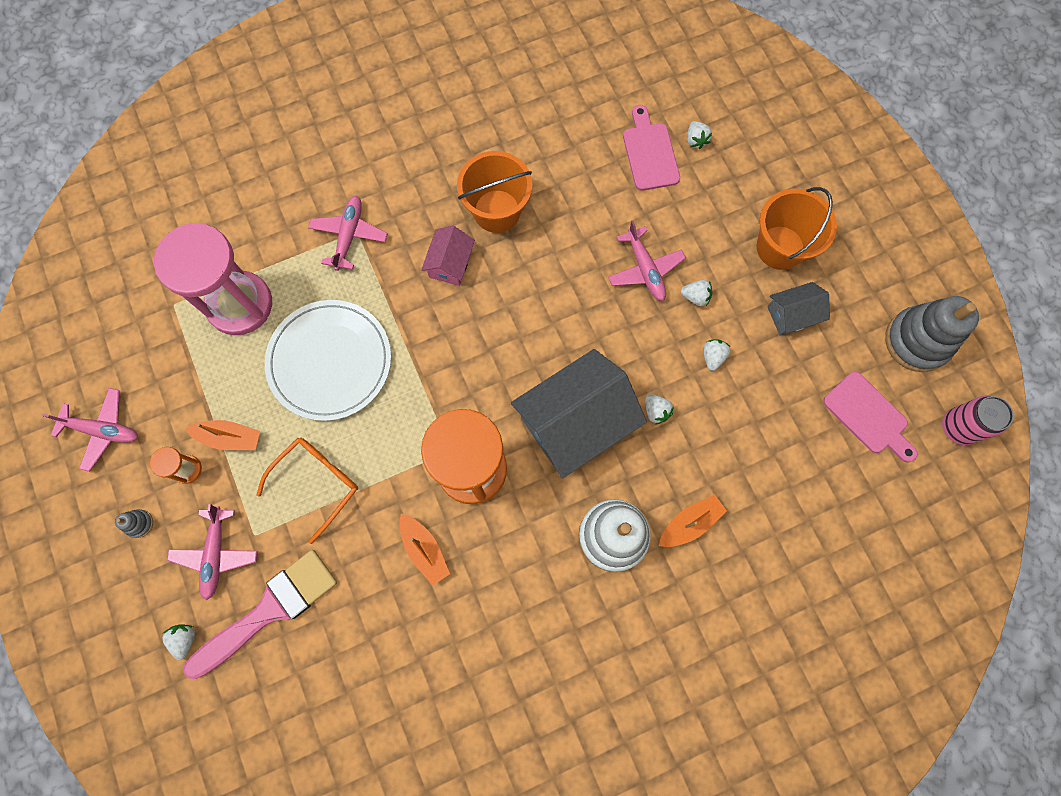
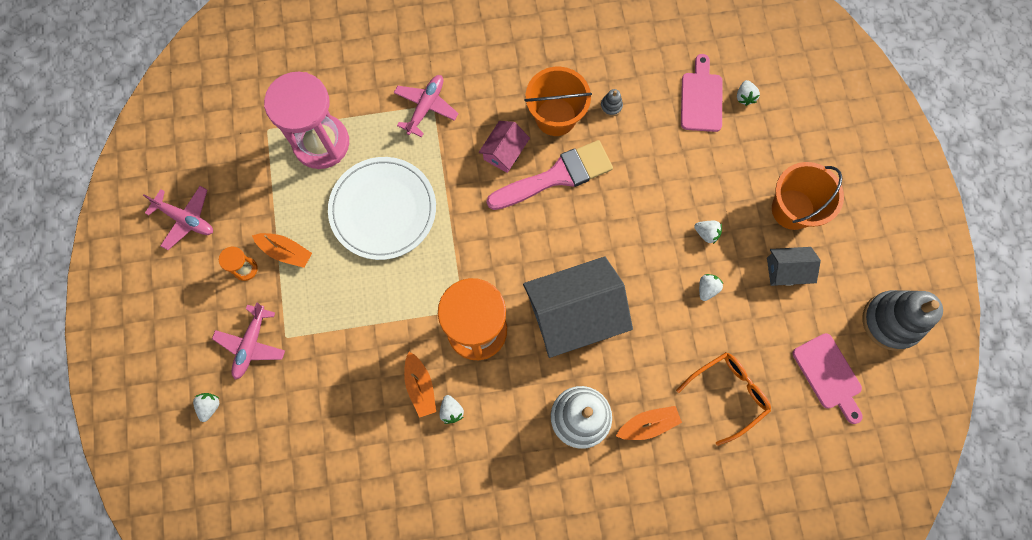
camera: 15 degrees right, 0 degrees up
grey stacking toy [115,509,153,538] -> grey stacking toy moved to [600,89,623,116]
pink brush [183,550,337,679] -> pink brush moved to [486,140,613,210]
orange glasses [257,438,358,544] -> orange glasses moved to [676,352,771,446]
pink plane [608,221,686,301] -> none
white strawberry [645,394,674,425] -> white strawberry moved to [439,395,464,424]
pink can [942,396,1014,445] -> none

